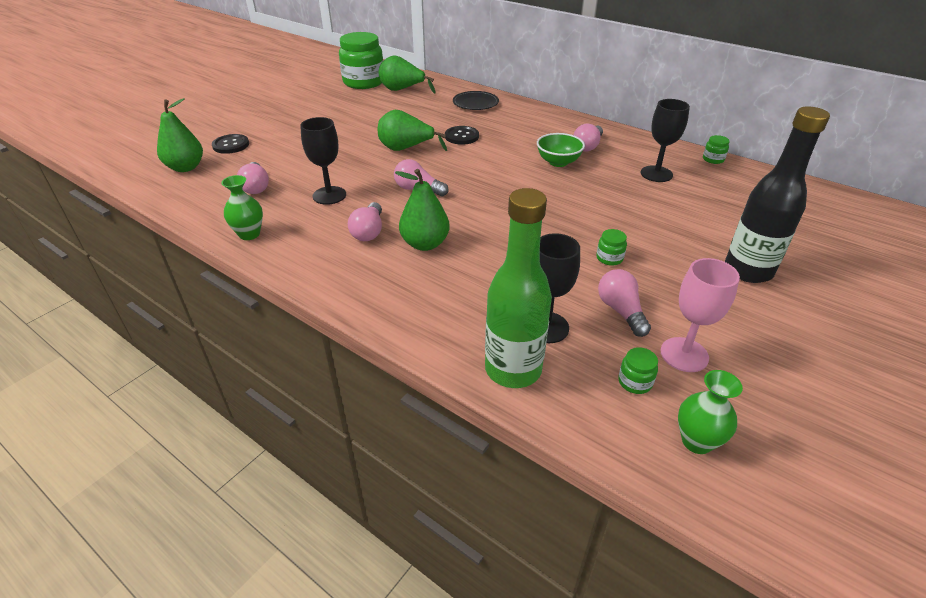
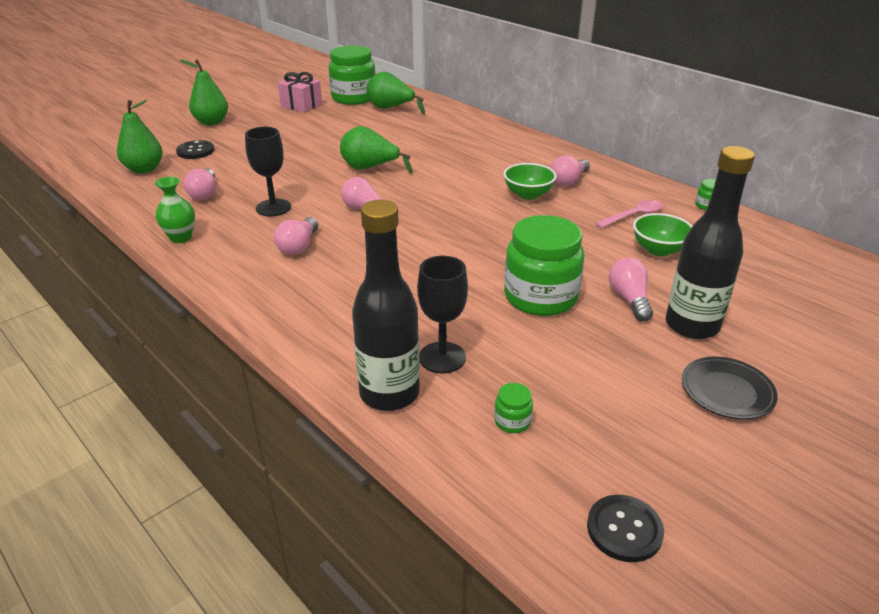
camera: 10 degrees right, 5 degrees down
green pear [395,169,450,251] -> green pear moved to [180,59,228,125]
black button [445,126,479,145] -> black button moved to [587,495,664,562]
black plate [453,91,499,110] -> black plate moved to [682,357,778,419]
green bottle [485,188,552,388] -> black bottle [352,200,420,411]
green jar [596,229,627,266] -> green jar [504,215,584,316], size x2.50
pink light bulb [598,269,651,337] -> pink light bulb moved to [609,257,653,321]
black goblet [641,99,690,182] -> pink spoon [595,200,662,228]
pink goblet [661,258,740,372] -> none
green vase [678,370,743,454] -> none
none -> pink gift [278,72,322,113]
none -> green bowl [633,213,692,256]

